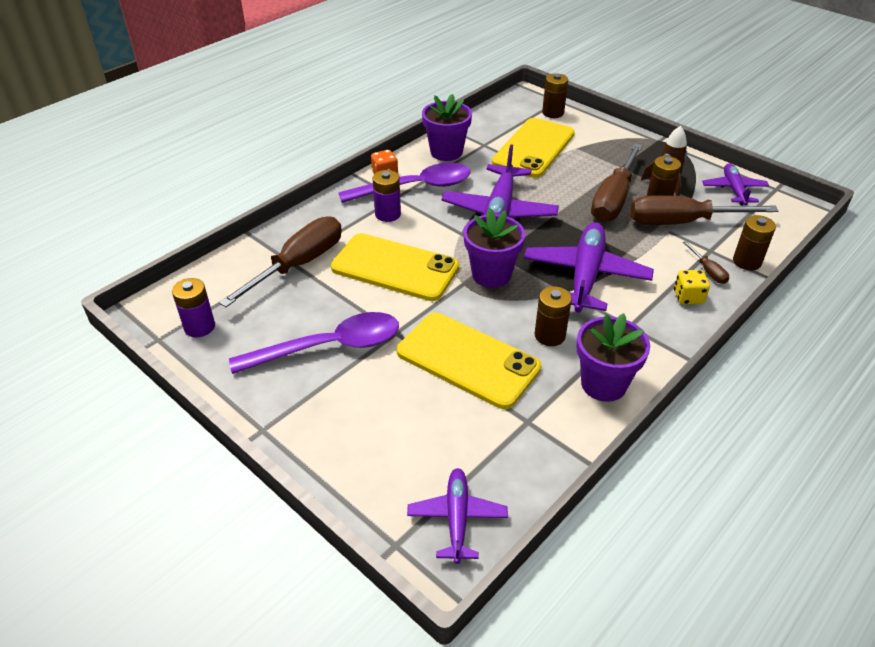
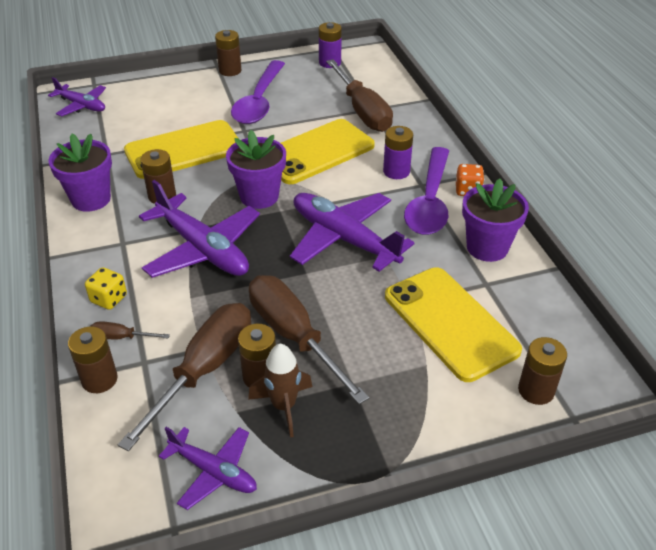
camera: 120 degrees right, 0 degrees up
none -> brown battery [215,30,241,76]

